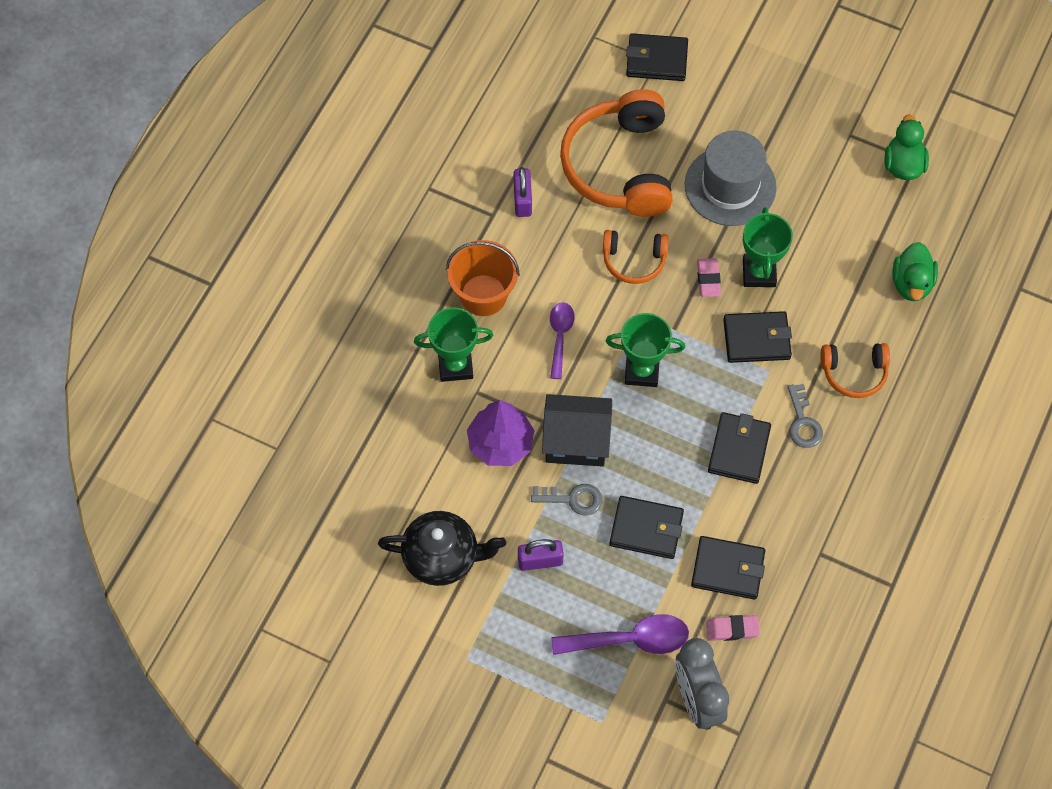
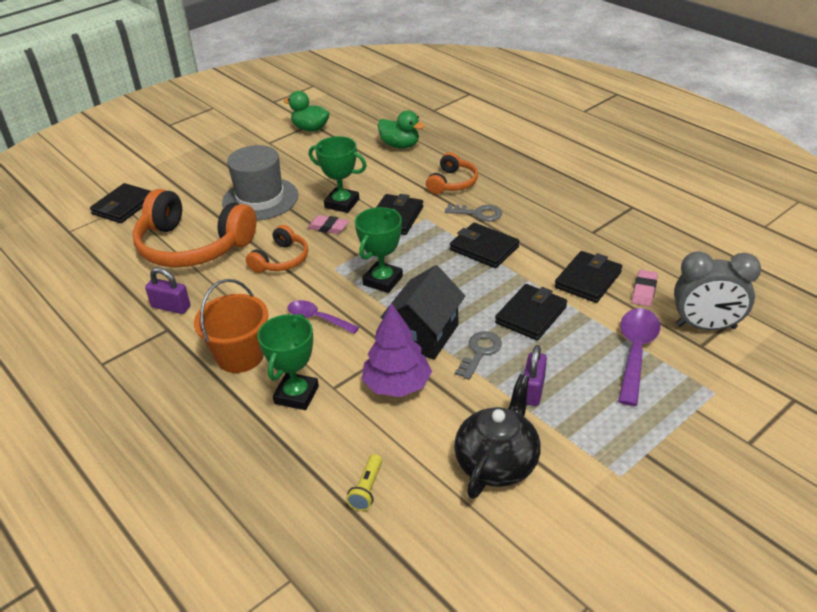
camera: 65 degrees left, 25 degrees down
none -> yellow flashlight [346,454,382,511]

